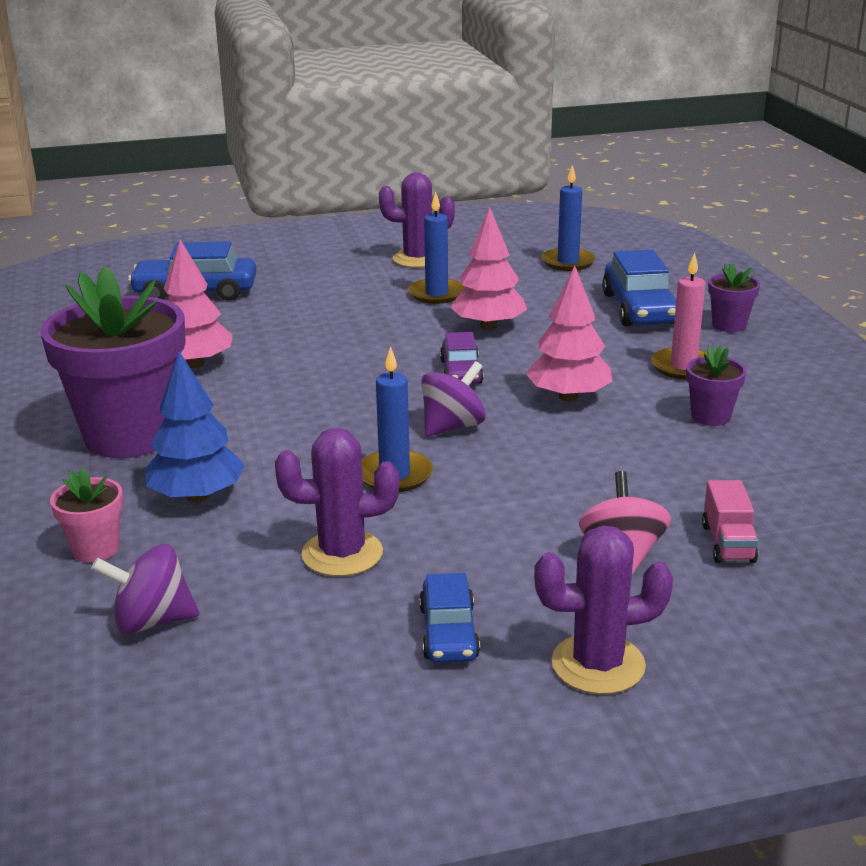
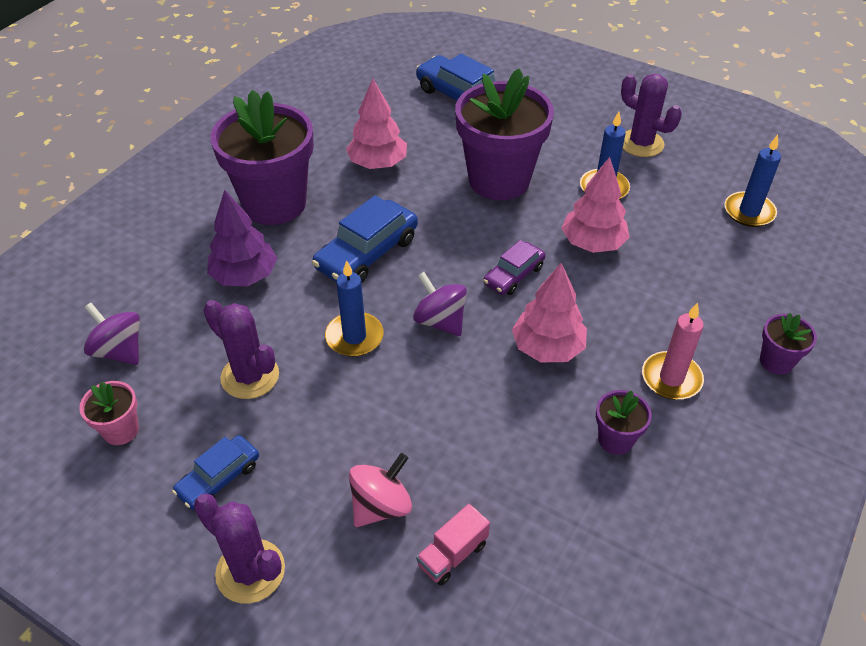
camera: 45 degrees right, 20 degrees up
pink flower pot [50,467,123,562] -> pink flower pot moved to [79,381,139,445]
blue tree [145,351,245,502] -> purple tree [207,190,278,286]
purple spinning top [421,361,486,437] -> purple spinning top turned 135 degrees counterclockwise [413,272,467,336]
blue car [602,250,676,326] -> blue car moved to [312,196,418,283]
none -> purple flower pot [455,68,554,200]

